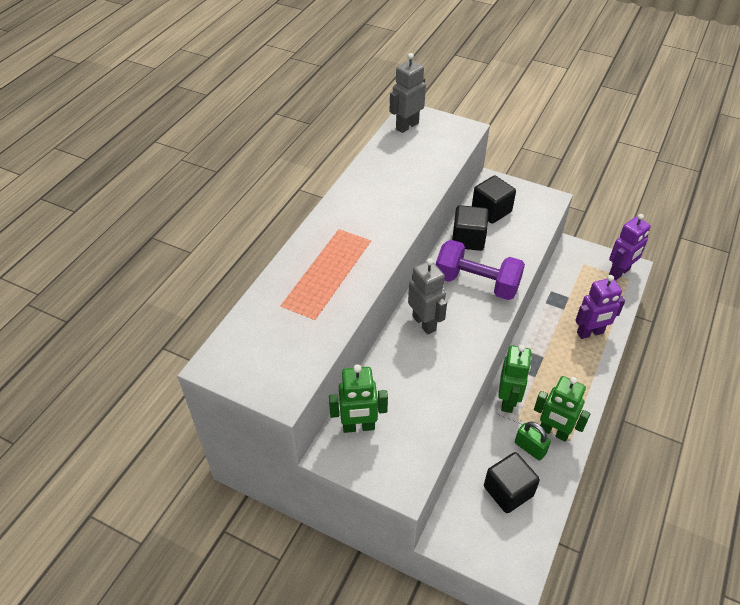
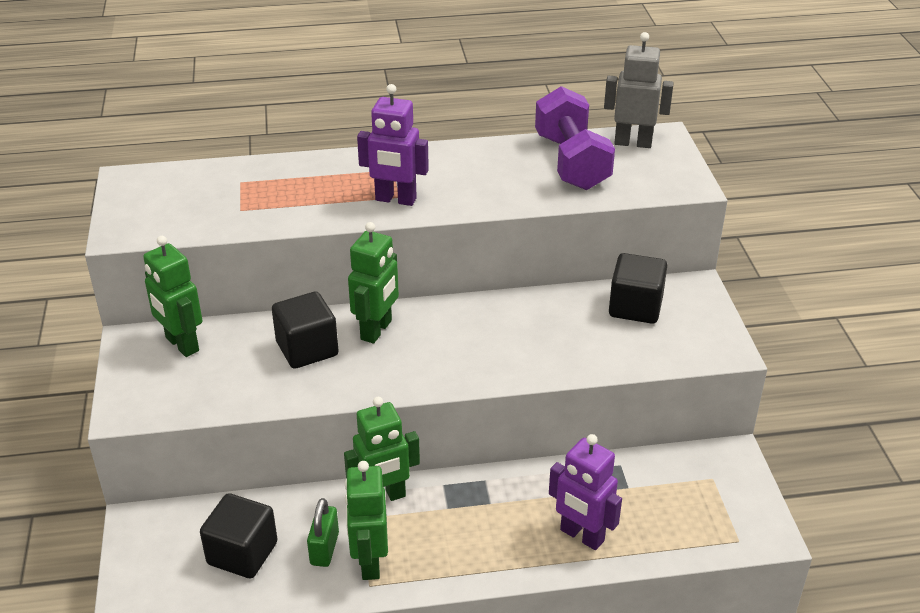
camera: 55 degrees right, 10 degrees down
grey robot [408,258,447,335] -> green robot [348,222,399,343]
purple dumbbell [436,240,525,300] -> purple dumbbell moved to [535,86,615,190]
black cube [452,205,489,251] -> black cube moved to [272,292,339,369]
purple robot [609,214,651,280] -> purple robot moved to [357,84,429,206]

